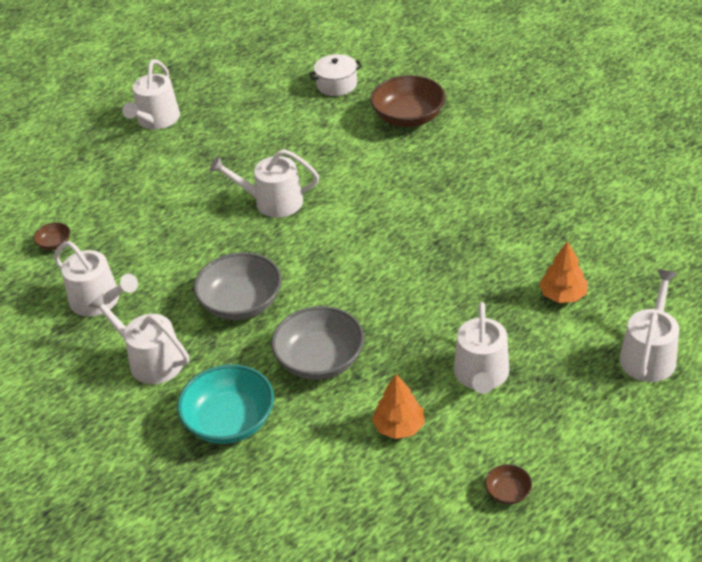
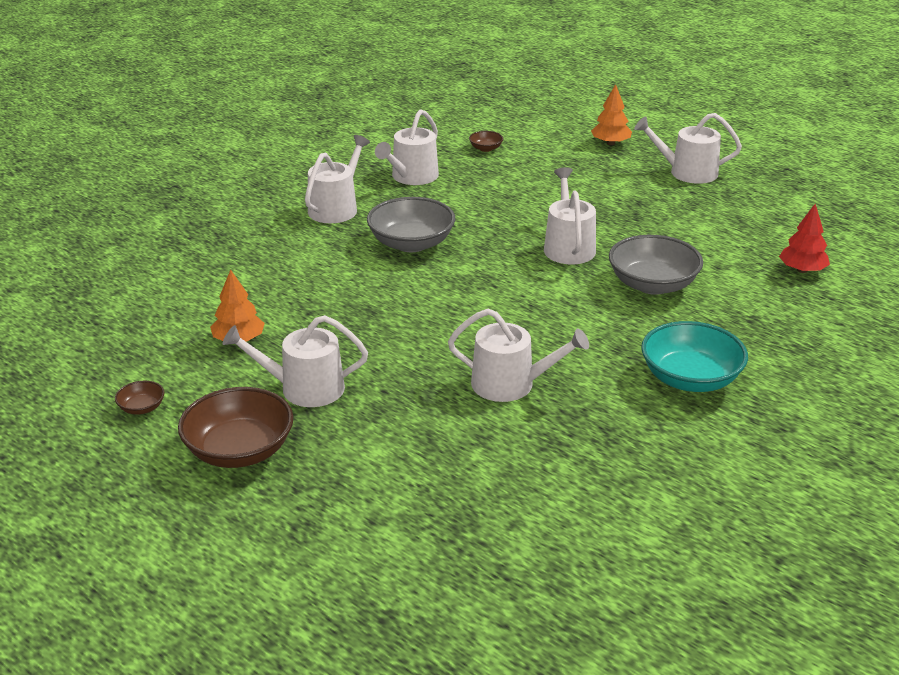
camera: 80 degrees right, 10 degrees down
turquoise bowl [177,364,274,444] -> turquoise bowl moved to [641,321,748,392]
grey bowl [271,306,364,380] -> grey bowl moved to [609,235,703,295]
white pot [309,54,362,96] -> red tree [779,204,830,273]
brown bowl [370,75,446,127] -> brown bowl moved to [178,387,294,468]
orange tree [539,241,588,303] -> orange tree moved to [591,84,632,145]
white watering can [620,269,679,382] -> white watering can moved to [448,309,589,402]

